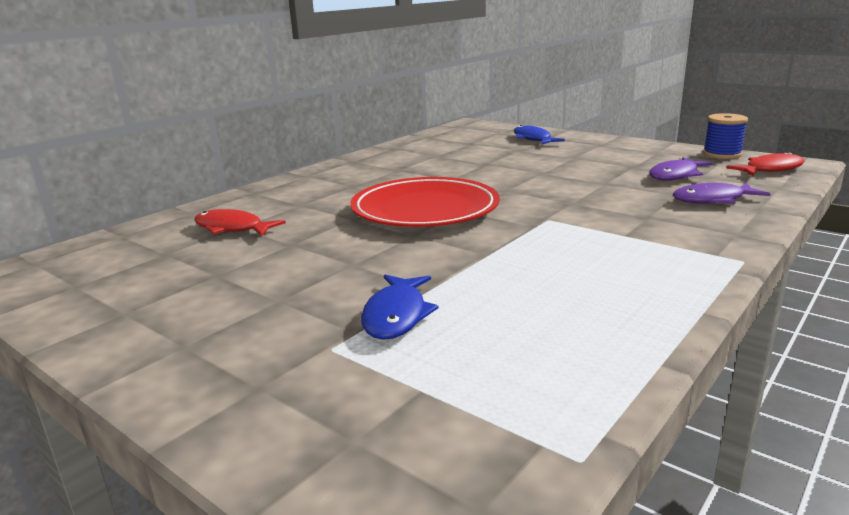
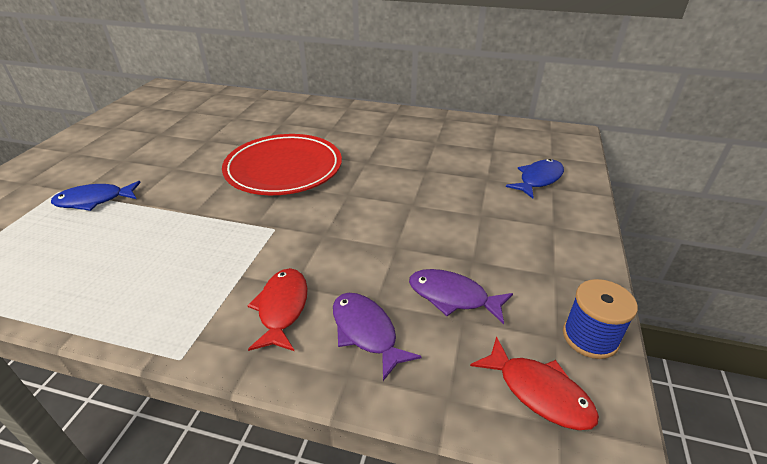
camera: 65 degrees right, 15 degrees up
red fish [194,209,286,236] -> red fish moved to [247,268,308,351]

